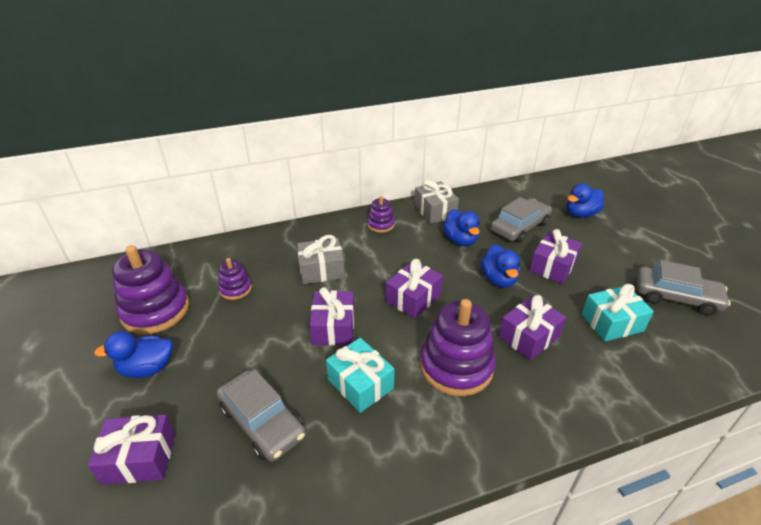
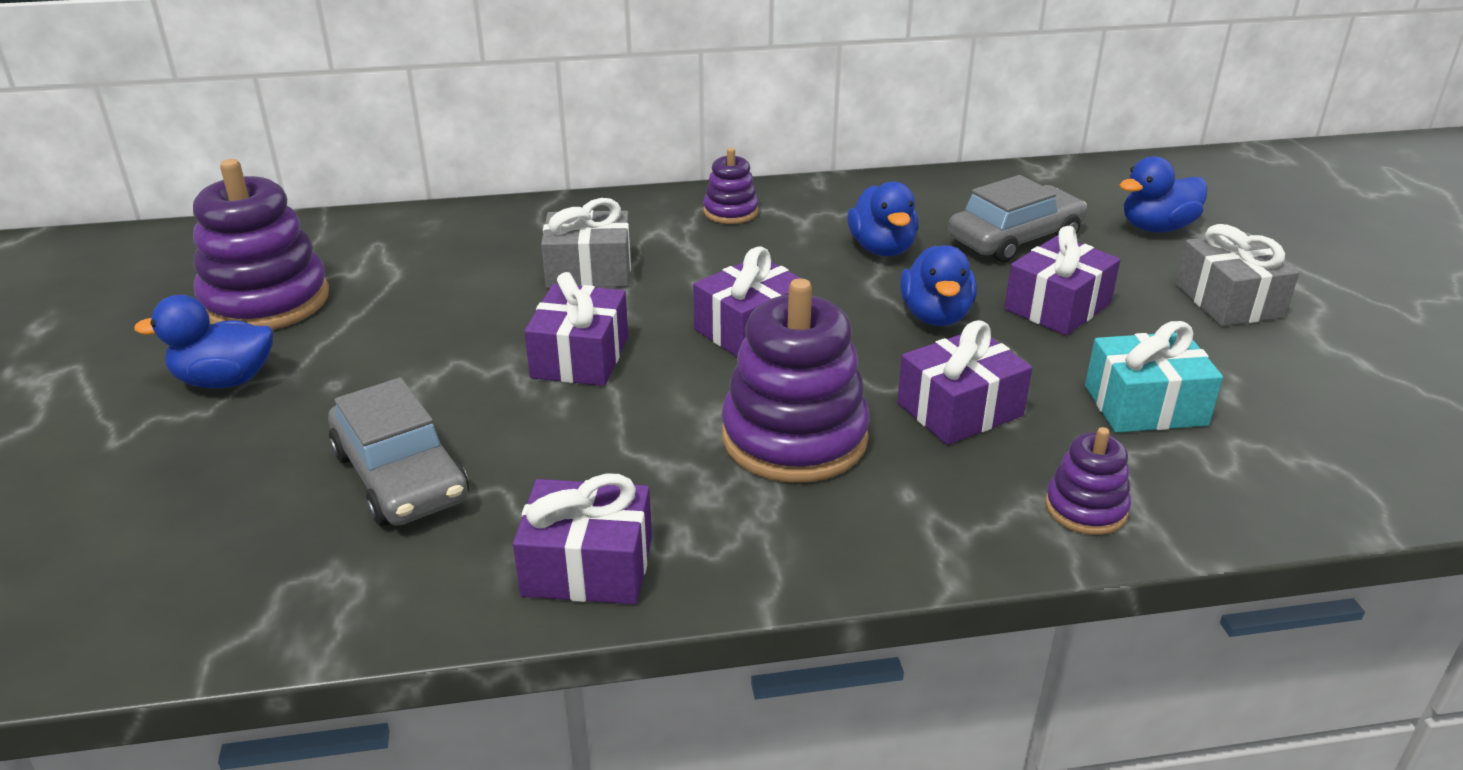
camera: 10 degrees right, 5 degrees down
purple gift [87,415,175,485] -> purple gift moved to [513,473,652,604]
purple stacking toy [218,258,252,300] -> purple stacking toy moved to [1045,427,1131,535]
turquoise gift [326,338,394,413] -> none
grey gift [414,180,459,224] -> grey gift moved to [1175,224,1299,326]
grey car [637,260,731,316] -> none

